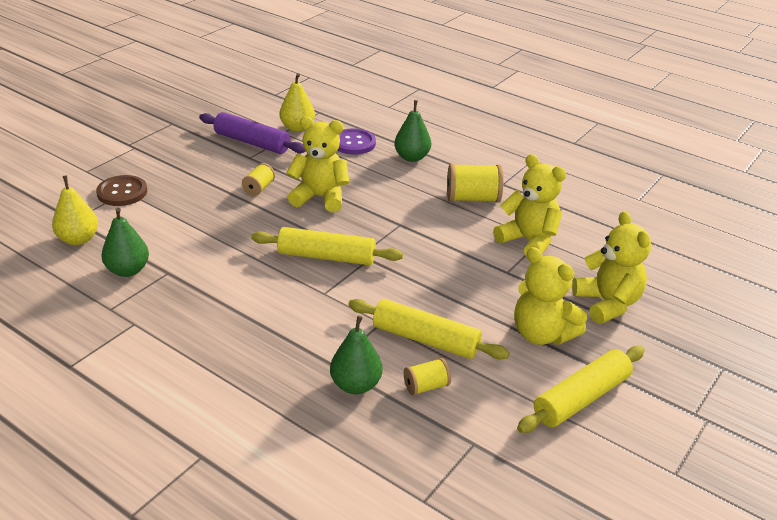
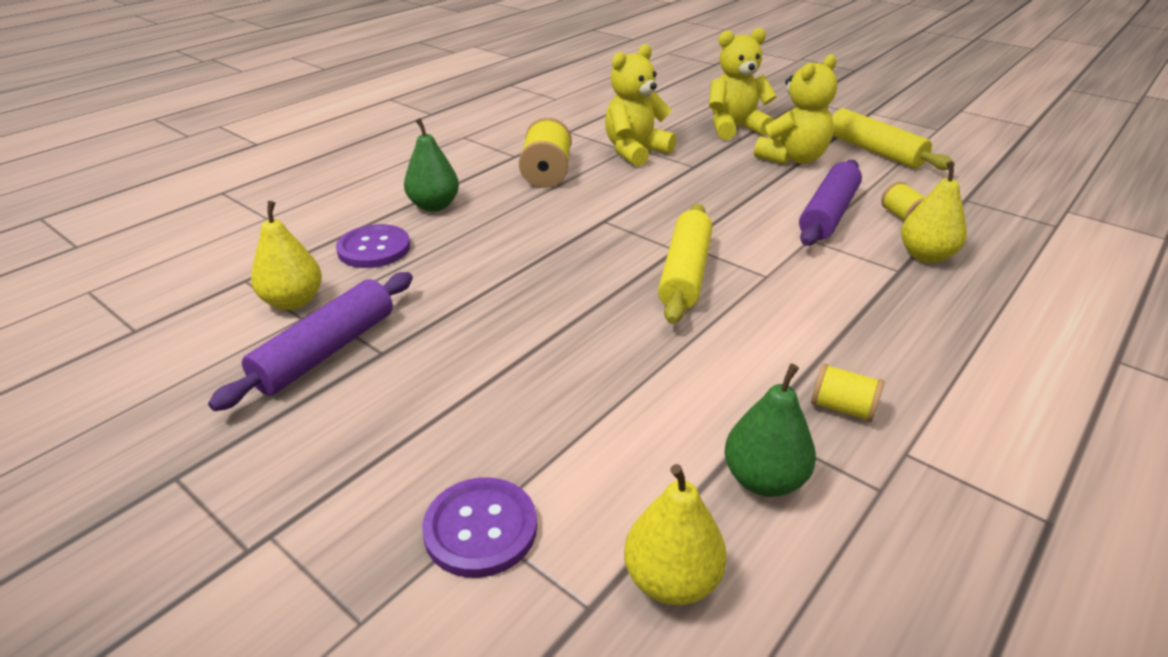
camera: 85 degrees left, 0 degrees up
brown button [96,175,147,206] -> purple button [422,477,537,578]
yellow spool [242,163,275,196] -> yellow spool moved to [811,363,884,422]
yellow teddy bear [286,116,349,212] -> none
green pear [330,316,382,394] -> yellow pear [901,161,967,263]
yellow rolling pin [348,299,510,360] -> purple rolling pin [799,160,862,246]

